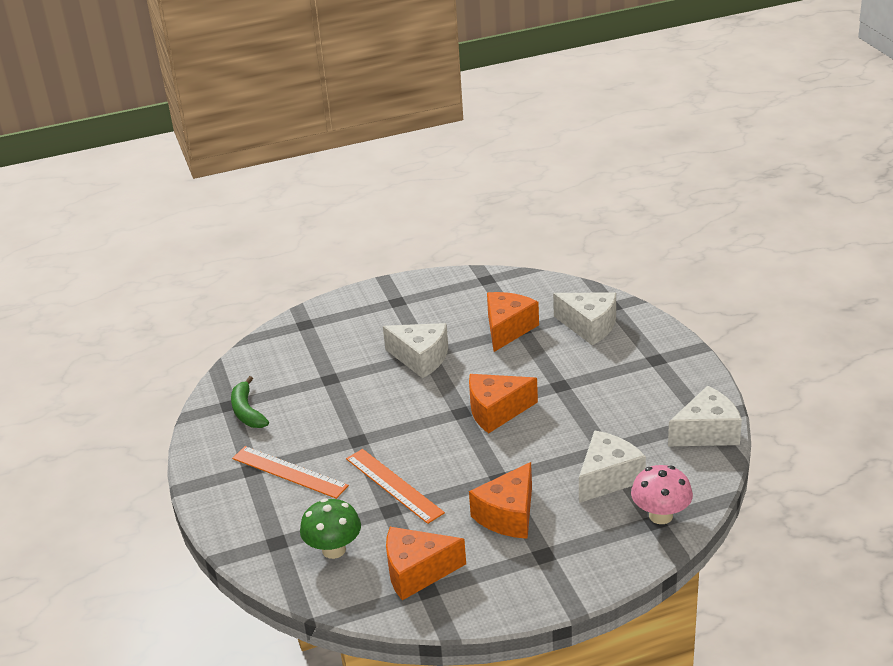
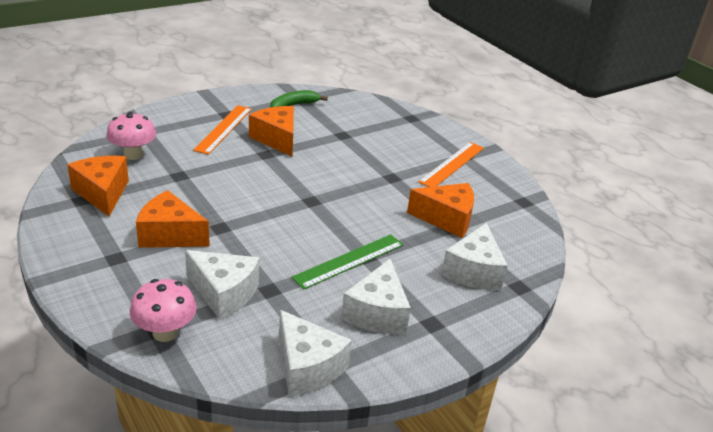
camera: 70 degrees right, 0 degrees up
green mushroom [300,499,361,559] -> pink mushroom [106,112,156,160]
orange ruler [346,449,445,524] -> orange ruler moved to [418,142,484,187]
white cheese [383,323,448,378] -> white cheese moved to [341,259,411,334]
orange cheese [469,374,538,433] -> orange cheese moved to [249,106,294,156]
none -> green ruler [291,234,404,290]

